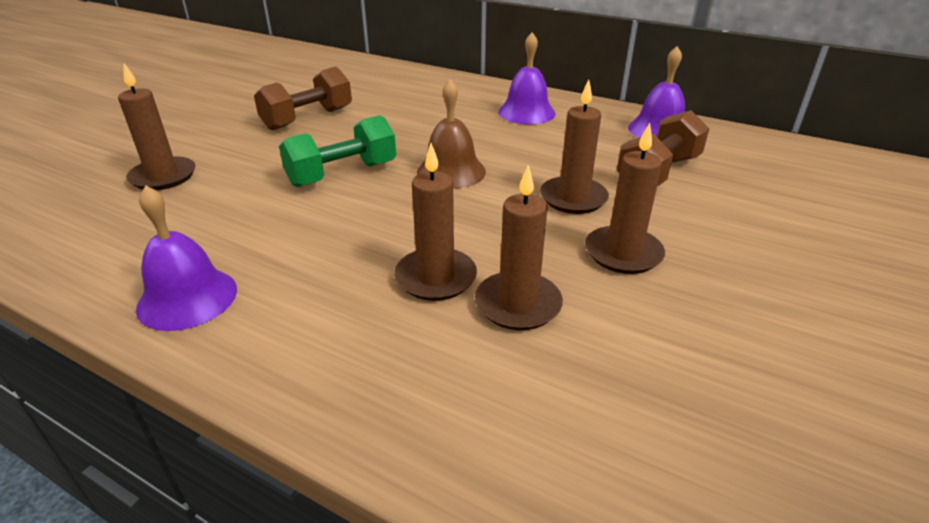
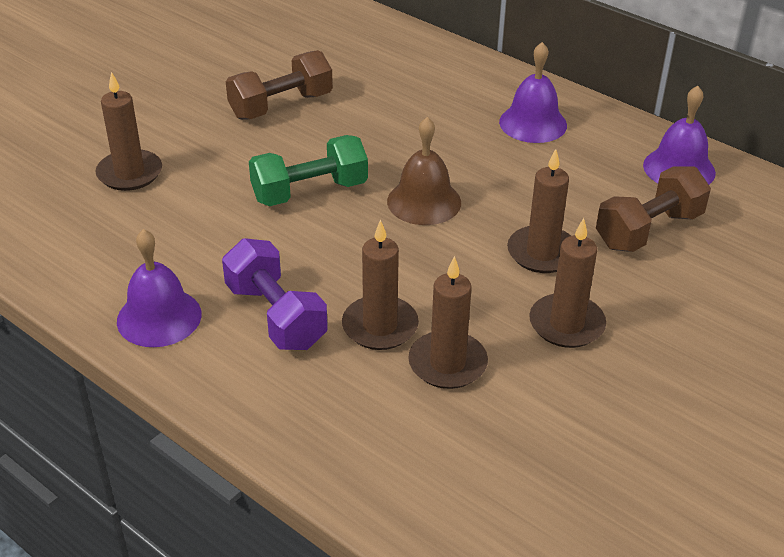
camera: 10 degrees right, 5 degrees up
none -> purple dumbbell [222,238,328,350]

